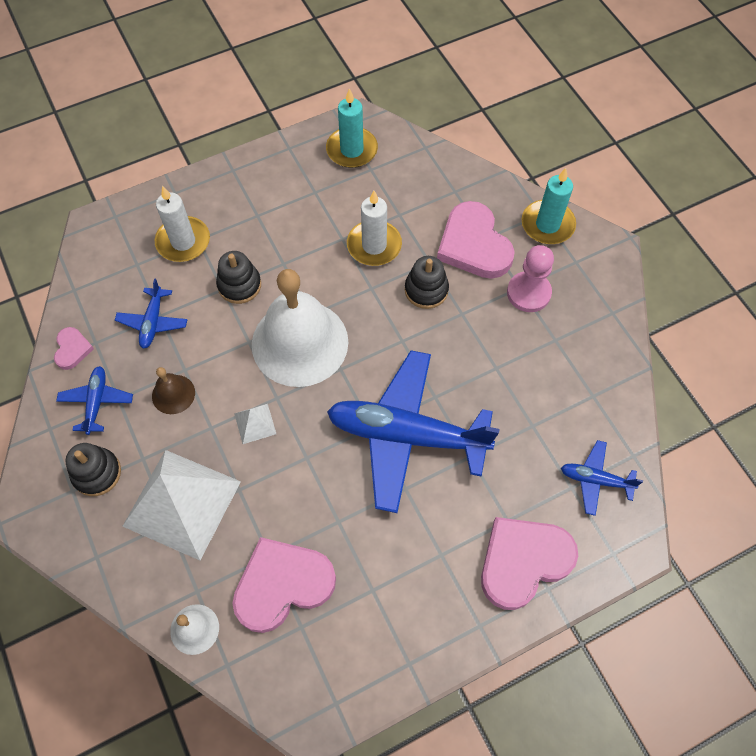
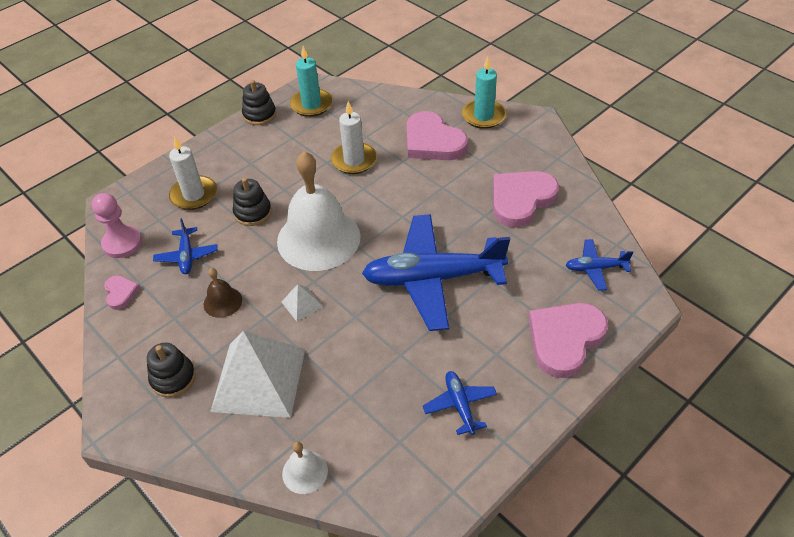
camera: 15 degrees left, 15 degrees down
blue plane [56,366,133,435] -> blue plane moved to [423,371,497,435]
pink heart [232,537,336,633] -> pink heart moved to [493,171,559,228]
black stacking toy [405,256,449,309] -> black stacking toy moved to [242,80,276,125]
pink pawn [507,245,554,312] -> pink pawn moved to [92,193,142,258]

